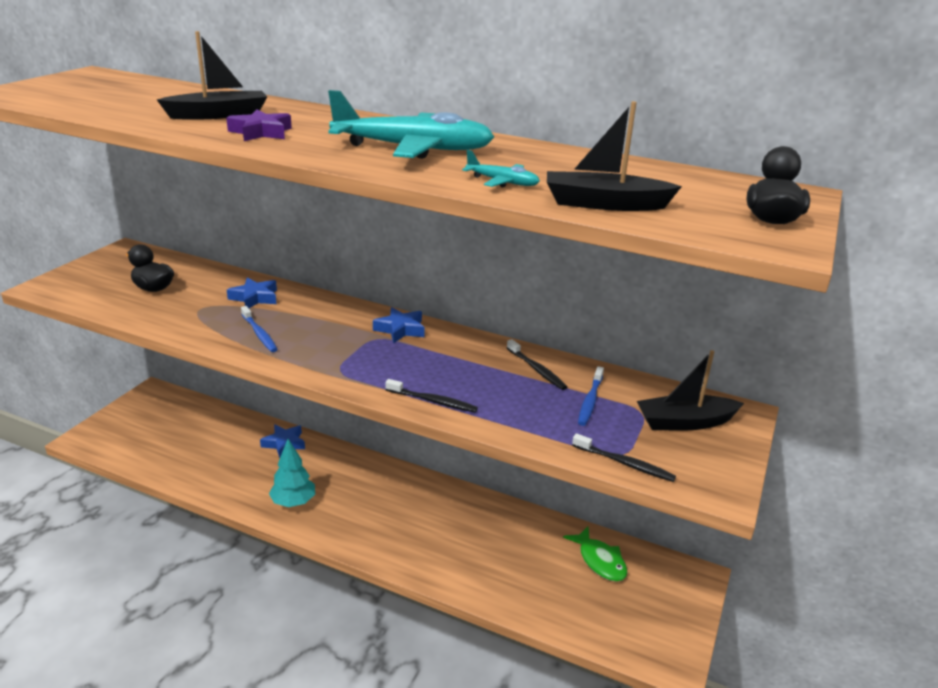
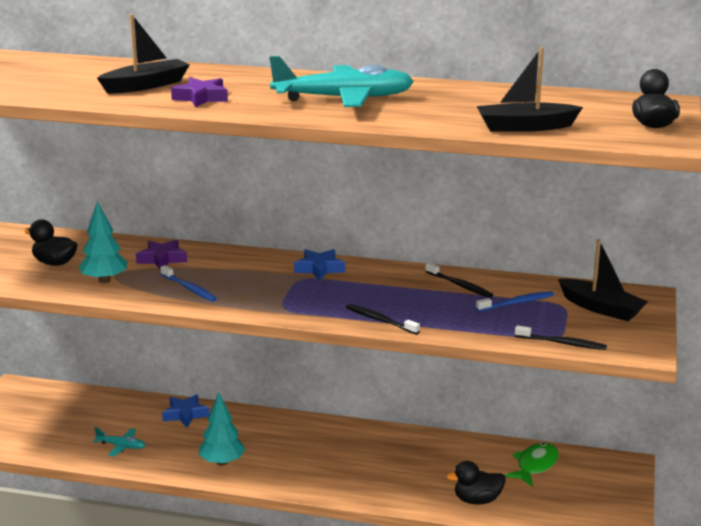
camera: 10 degrees left, 5 degrees down
blue star [227,278,277,308] -> purple star [136,240,187,270]
black toothbrush [385,379,478,412] -> black toothbrush turned 150 degrees counterclockwise [346,304,420,335]
turquoise plane [462,150,540,188] -> turquoise plane moved to [93,427,146,457]
green fish [563,527,627,582] -> green fish turned 105 degrees counterclockwise [505,443,559,487]
blue toothbrush [578,366,604,426] -> blue toothbrush turned 120 degrees counterclockwise [476,291,554,312]
black boat [637,350,744,430] -> black boat turned 120 degrees counterclockwise [558,239,648,321]
none -> turquoise tree [78,201,128,283]
none -> black duck [446,461,505,505]

